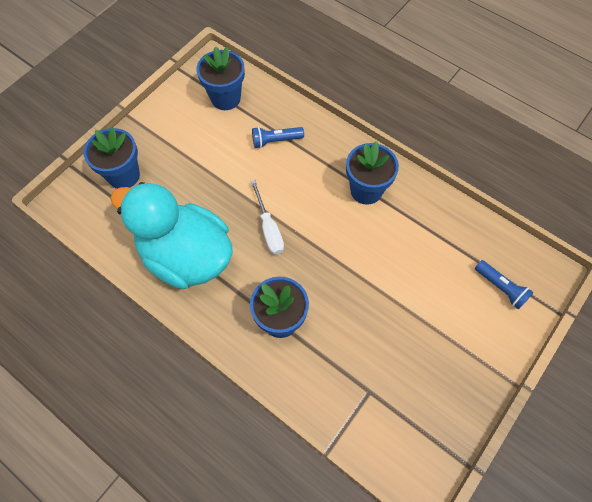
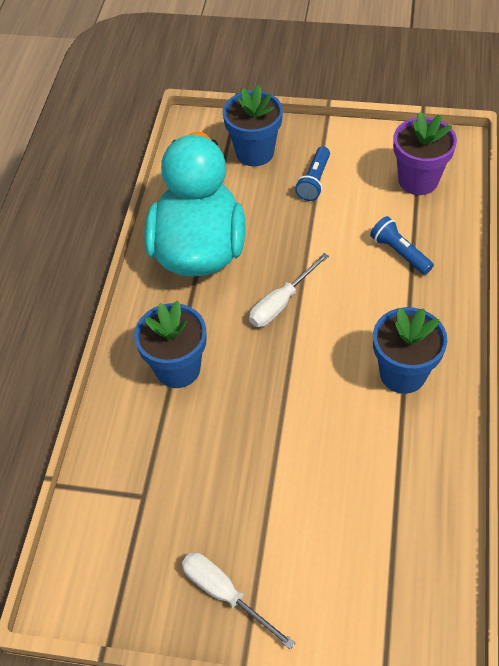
camera: 65 degrees right, 10 degrees down
blue flower pot [196,46,245,110] -> purple flower pot [393,112,457,195]
blue flashlight [475,260,534,310] -> blue flashlight moved to [295,146,330,201]
none -> white screwdriver [182,552,295,650]

